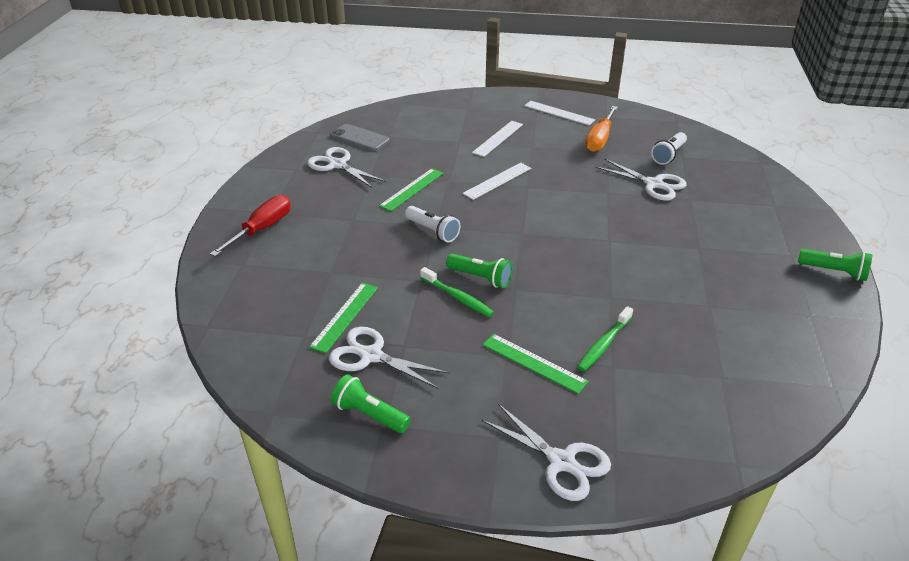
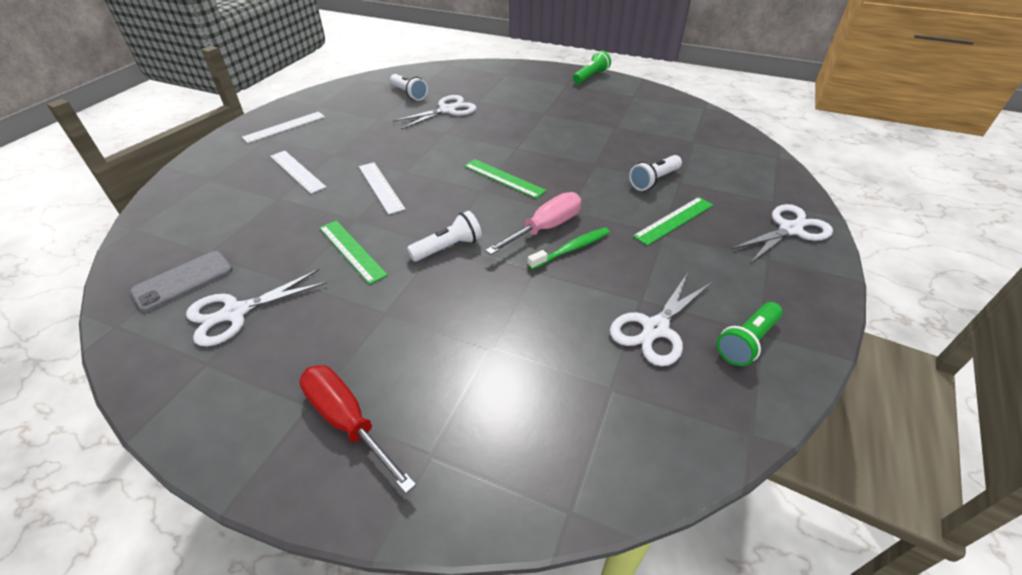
camera: 75 degrees left, 5 degrees up
green ruler [309,283,378,353] -> green ruler moved to [464,159,547,199]
green flashlight [446,254,513,288] -> pink screwdriver [485,192,581,255]
green toothbrush [577,306,633,371] -> white flashlight [629,155,682,191]
orange screwdriver [585,106,618,152] -> none

